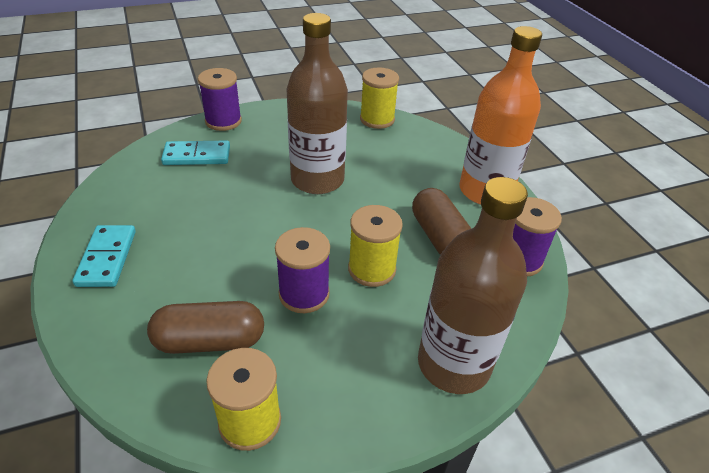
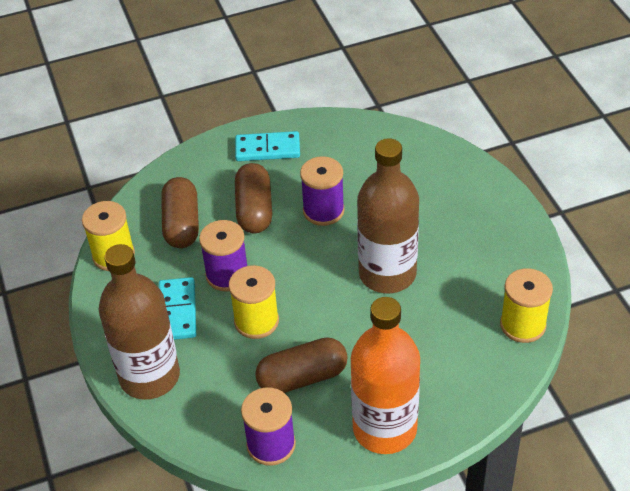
camera: 95 degrees right, 5 degrees up
turquoise domino [161,140,230,165] -> turquoise domino moved to [159,277,196,340]
purple spool [198,68,242,131] -> purple spool moved to [300,156,345,226]
none -> brown capsule [235,163,272,233]

